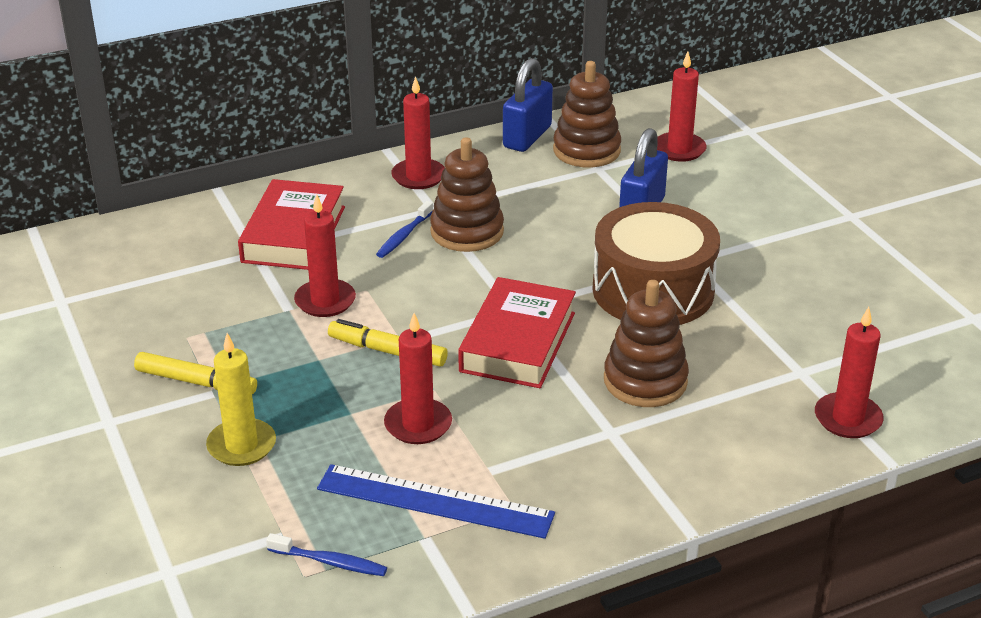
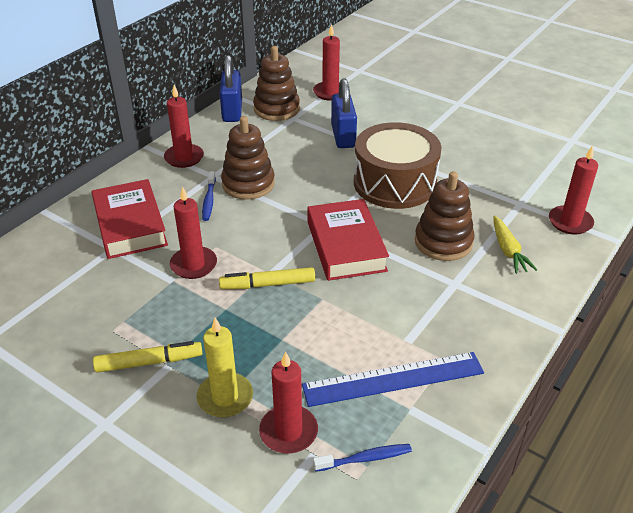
camera: 30 degrees left, 5 degrees up
red candle [384,313,452,444] -> red candle moved to [259,351,318,454]
none -> yellow carrot [493,216,537,274]

